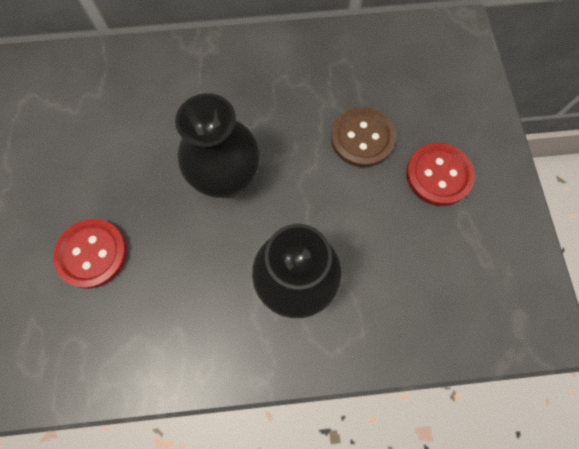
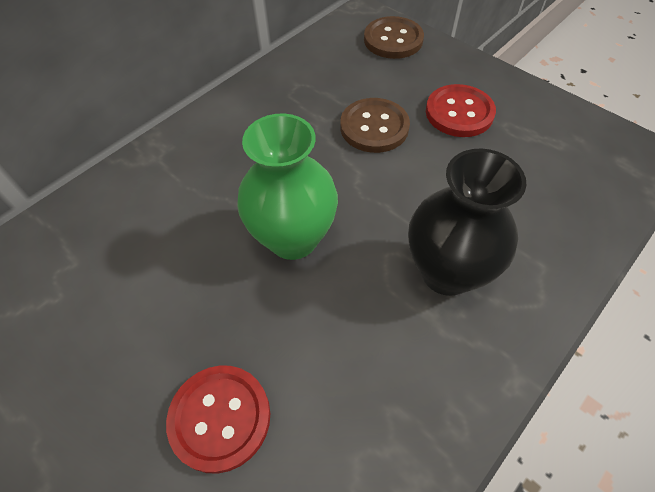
camera: 40 degrees left, 15 degrees down
black vase [175,93,260,198] -> green vase [237,113,338,260]
none -> brown button [364,16,424,59]

